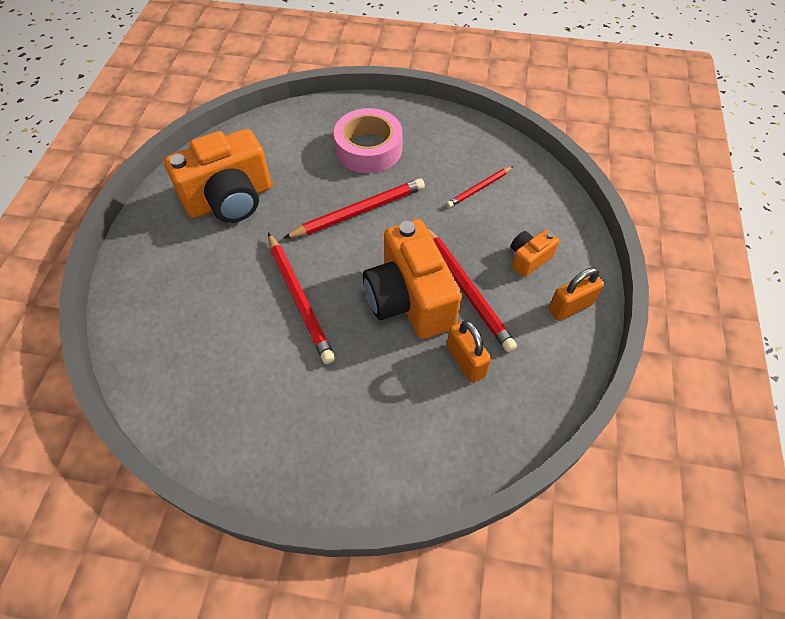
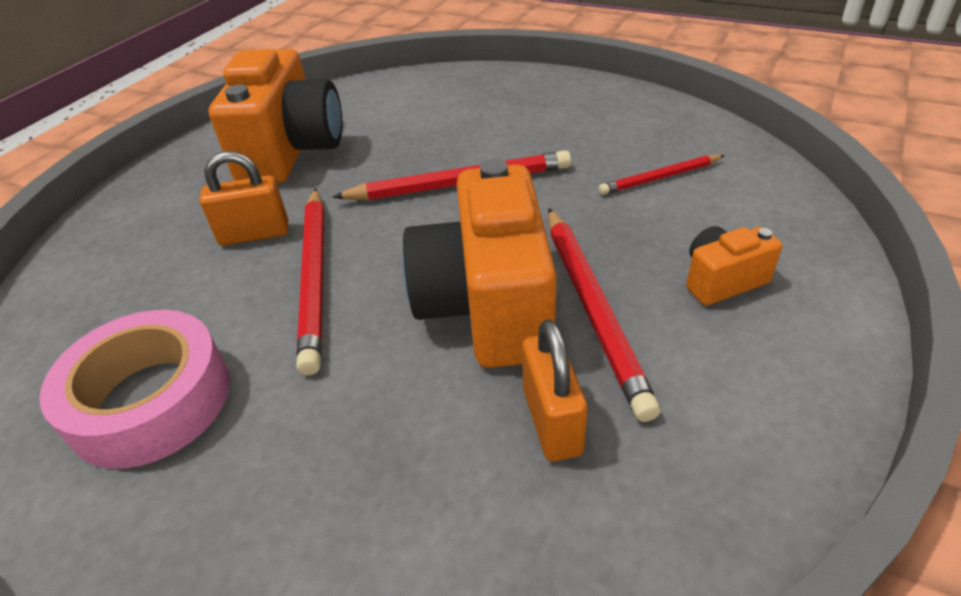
camera: 20 degrees right, 15 degrees down
orange camera [164,129,271,223] -> orange camera turned 75 degrees counterclockwise [209,49,343,183]
pink tape [334,108,403,173] -> pink tape moved to [39,310,230,469]
orange padlock [548,268,604,321] -> orange padlock moved to [200,151,288,246]

